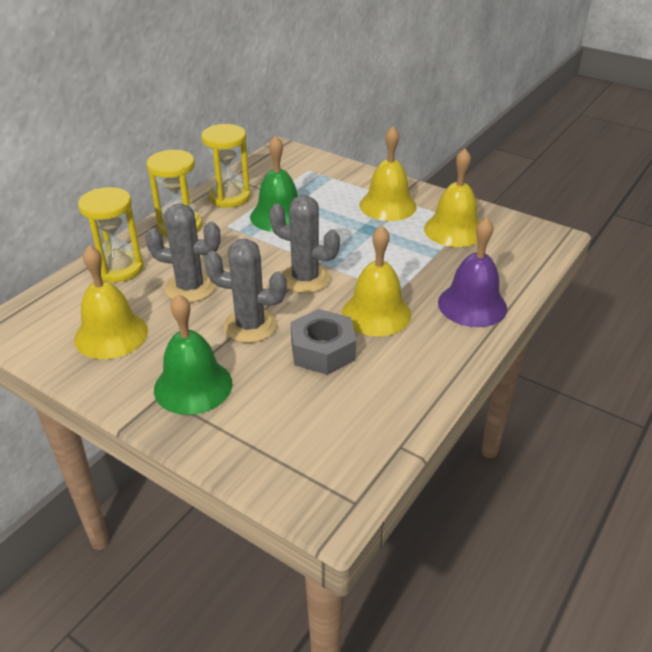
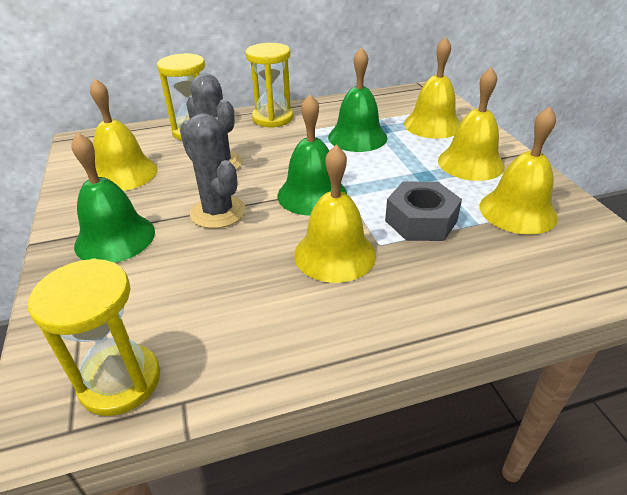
camera: 40 degrees right, 0 degrees up
yellow hourglass [201,124,251,208] -> yellow hourglass moved to [28,259,160,416]
grey cactus [269,195,340,293] -> green bell [278,94,347,216]
grey nut [291,309,356,375] -> grey nut moved to [385,182,462,241]
purple bell [438,217,507,327] -> none
none -> yellow bell [404,37,460,139]

